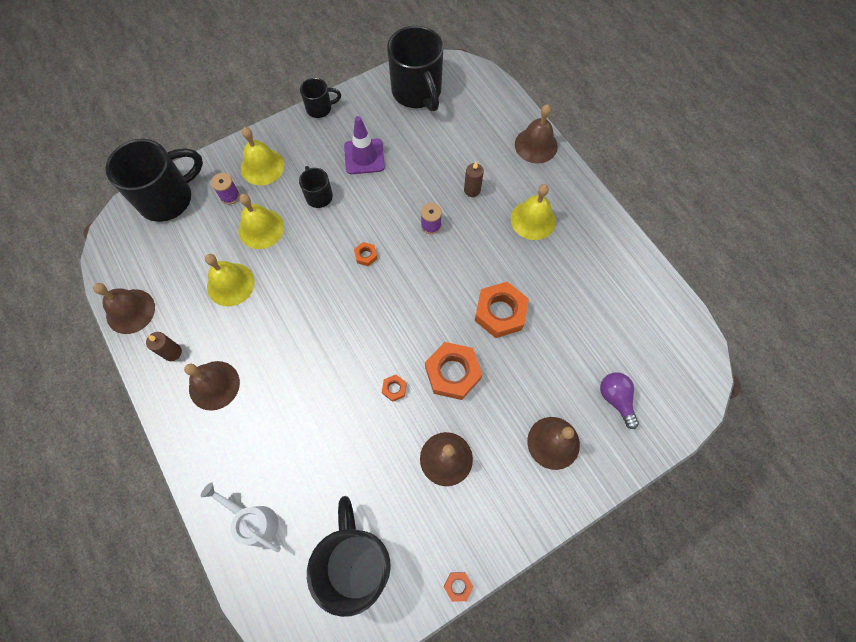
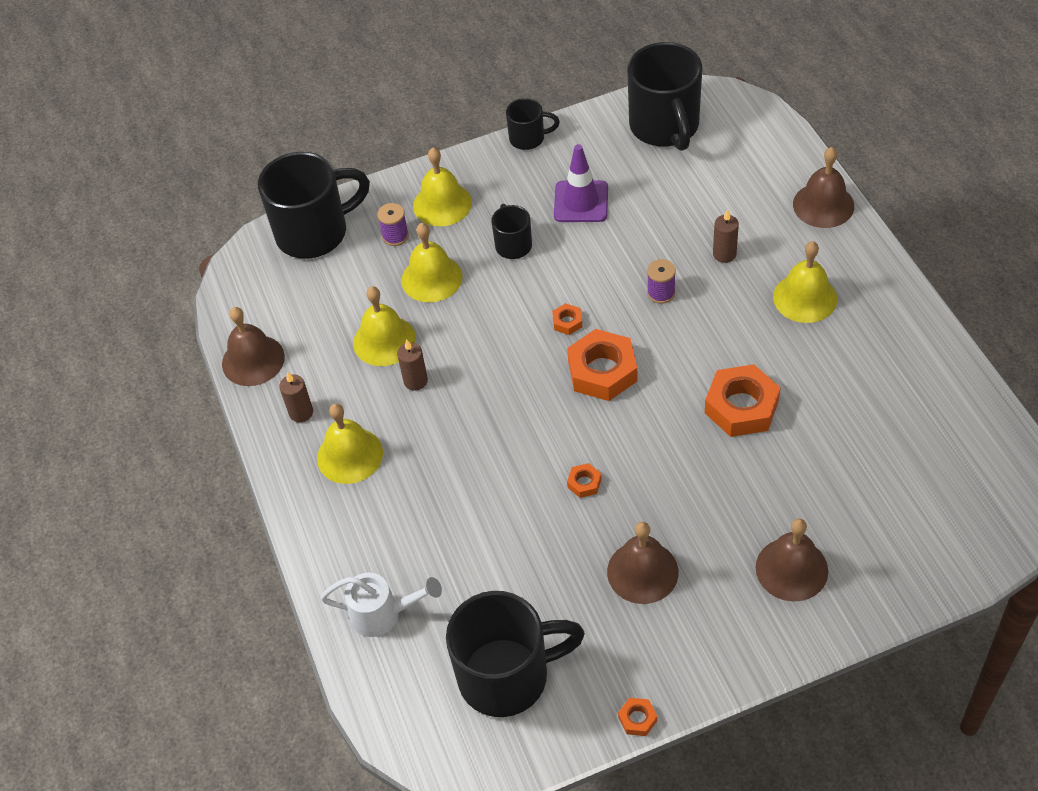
camera: 15 degrees right, 15 degrees down
brown bell [184,361,240,411] -> yellow bell [317,404,383,484]
white watering can [201,482,281,552] -> white watering can turned 135 degrees clockwise [321,573,442,637]
black mug [307,496,390,617] -> black mug turned 75 degrees clockwise [446,591,585,717]
orange nut [425,342,482,400] -> orange nut moved to [567,329,637,401]
purple light bulb [600,372,639,429] -> none
none -> brown candle [397,339,428,391]

